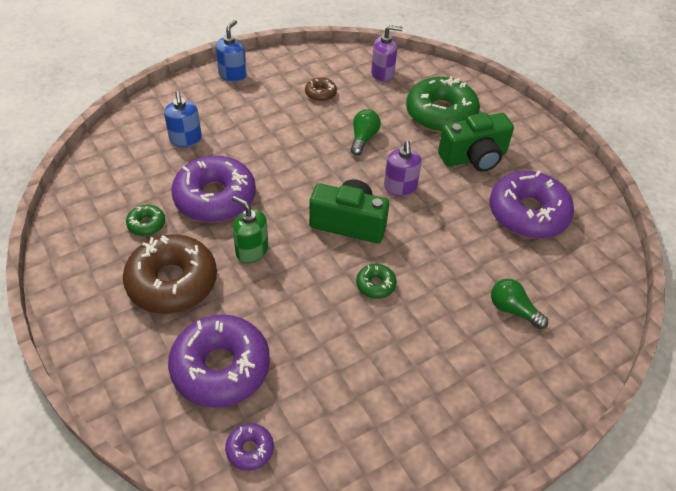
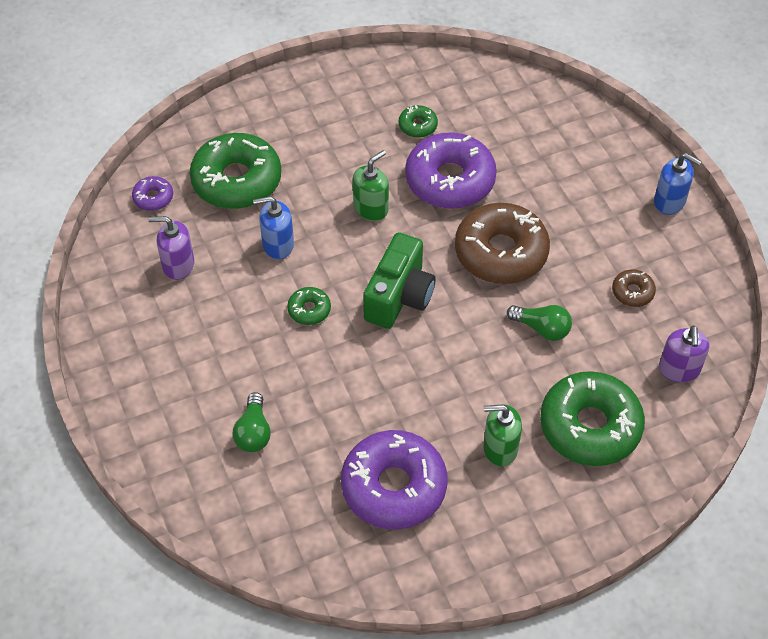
camera: 100 degrees right, 5 degrees up
brown donut [123,235,217,314] -> brown donut moved to [455,203,550,284]
blue soap dispenser [164,91,202,147] -> blue soap dispenser moved to [253,196,294,259]
purple donut [168,314,270,408] -> green donut [190,133,281,209]
purple soap dispenser [384,141,422,196] -> purple soap dispenser moved to [148,216,194,280]
green camera [438,113,514,172] -> green soap dispenser [483,404,522,466]
green light bulb [491,279,548,329] -> green light bulb turned 135 degrees clockwise [232,392,271,452]

